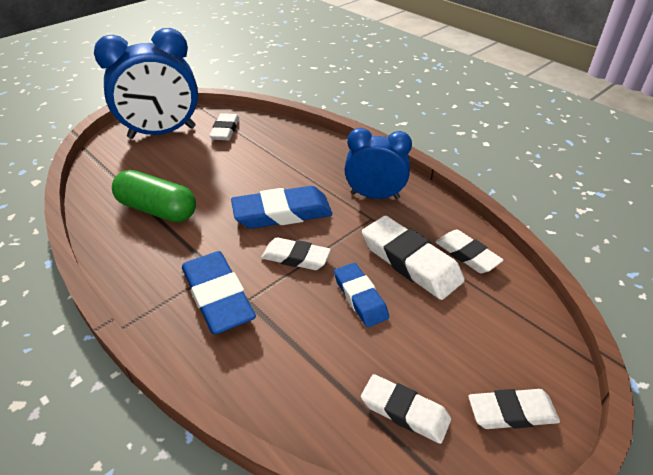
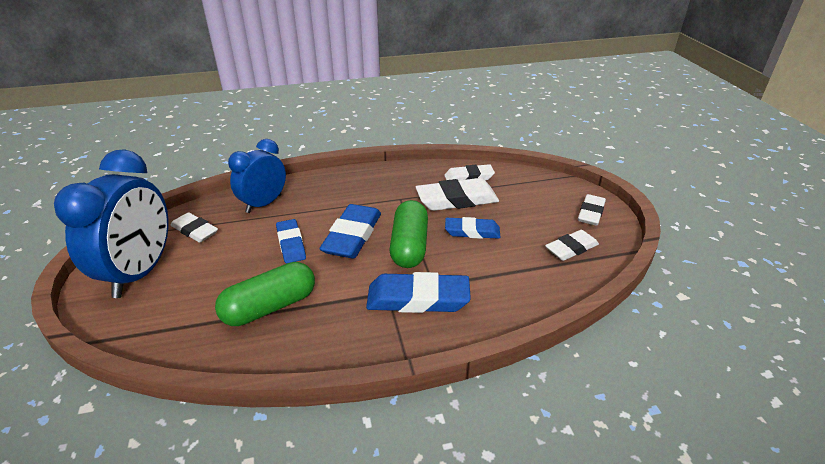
camera: 60 degrees left, 5 degrees down
white eraser [261,237,331,270] -> green capsule [389,200,428,268]
blue clock [344,128,412,199] -> blue clock moved to [228,139,286,213]
none -> blue eraser [276,219,306,263]

